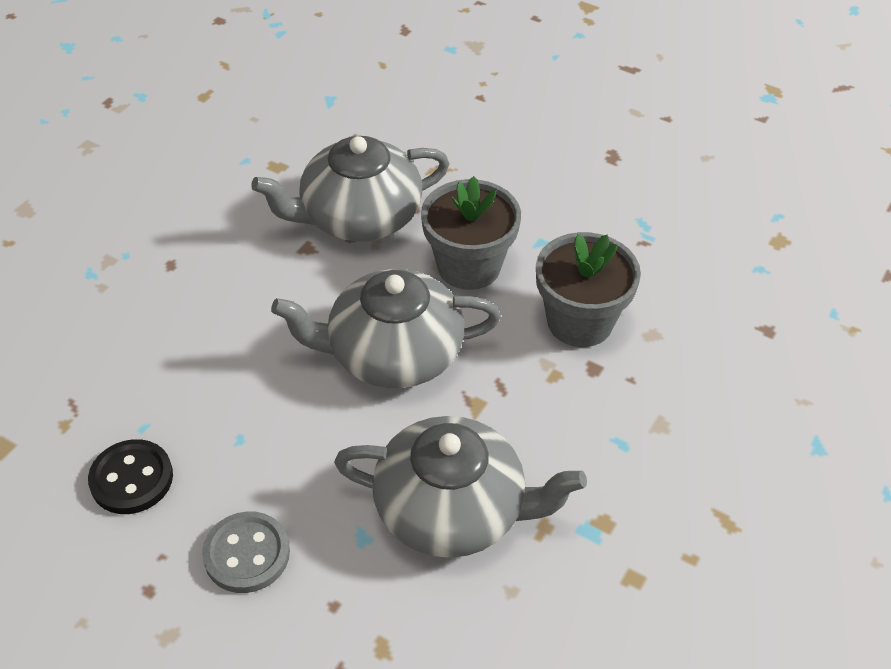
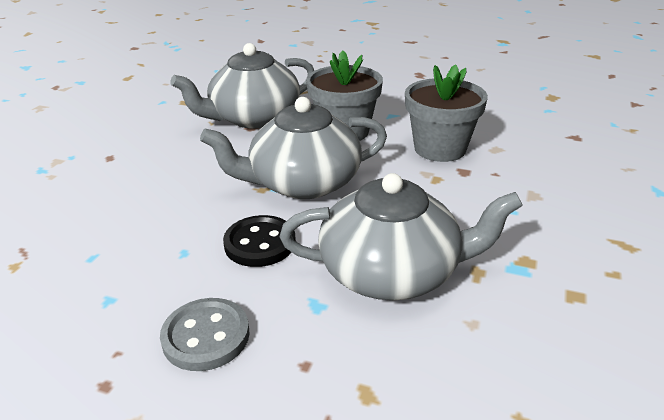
camera: 10 degrees left, 15 degrees down
black button [88,439,173,514] -> black button moved to [223,215,296,267]

